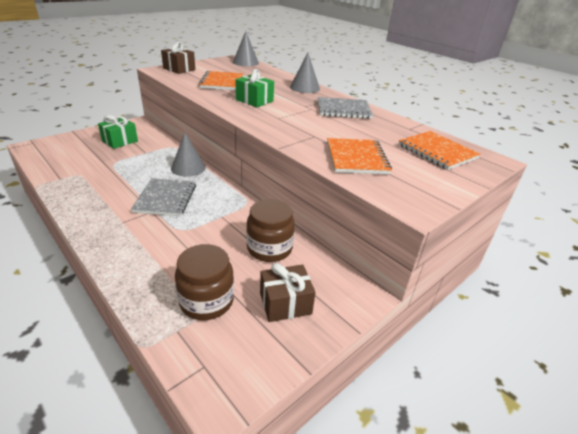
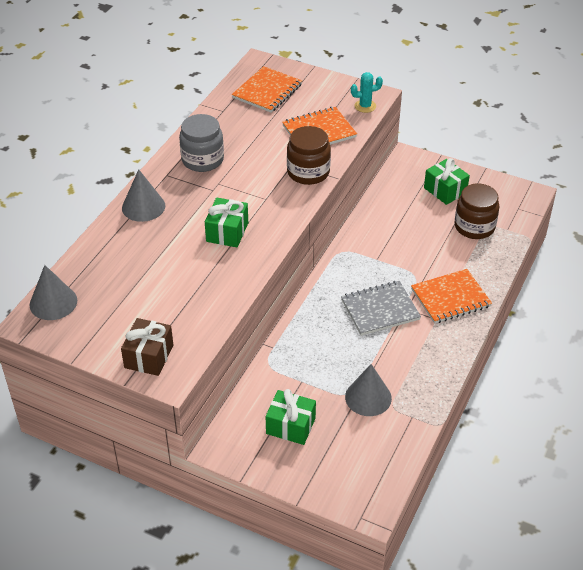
camera: 110 degrees left, 10 degrees up
grey cone [171,133,206,177] -> grey cone moved to [345,364,392,416]
orange notebook [198,71,243,90] -> orange notebook moved to [411,269,492,324]
brown jar [246,199,295,262] -> brown jar moved to [287,126,331,185]
brown gift [260,263,315,322] -> green gift [424,158,470,205]
grey notebook [318,97,373,119] -> grey jar [179,114,224,172]
none -> turquoise cactus [351,72,383,113]

